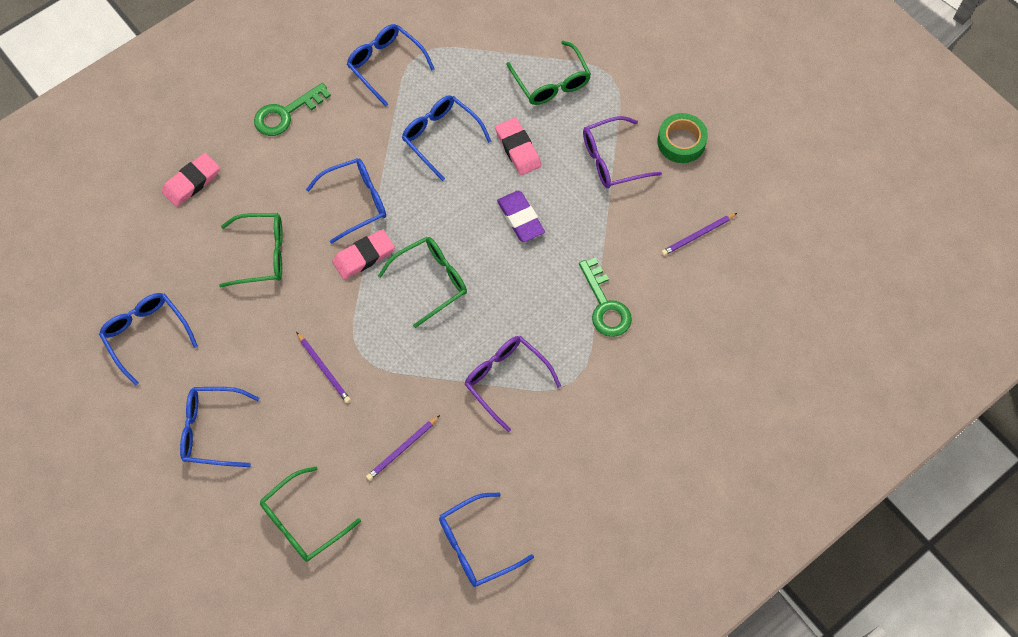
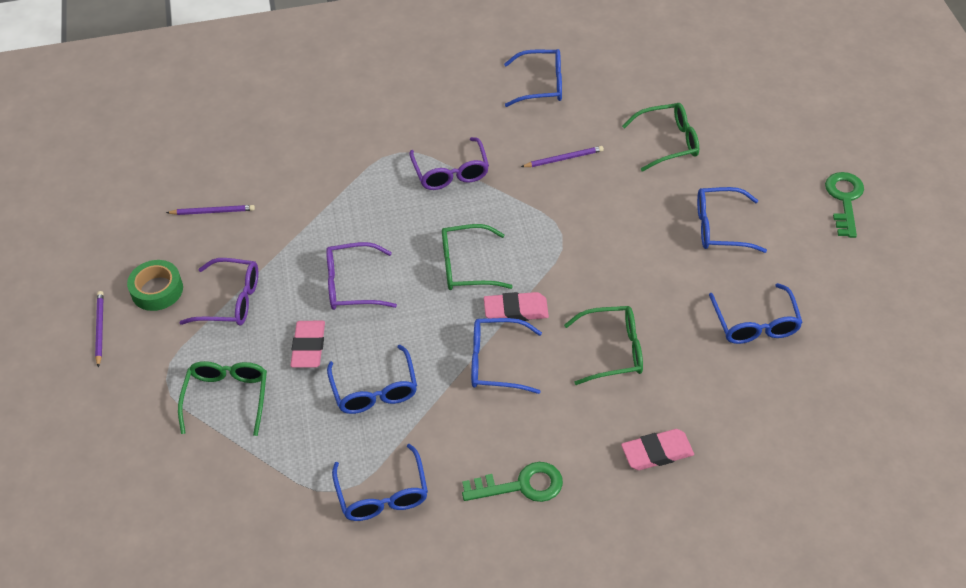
camera: 150 degrees left, 15 degrees down
blue glasses [180,387,260,467] -> blue glasses turned 150 degrees clockwise [697,187,767,253]
green glasses [219,213,283,288] -> green glasses turned 150 degrees clockwise [564,306,643,385]
purple pencil [296,332,351,403] -> purple pencil moved to [95,291,104,367]
purple eraser [497,191,545,242] -> purple glasses [326,242,397,310]
green key [579,258,632,337] -> green key moved to [825,172,864,238]

